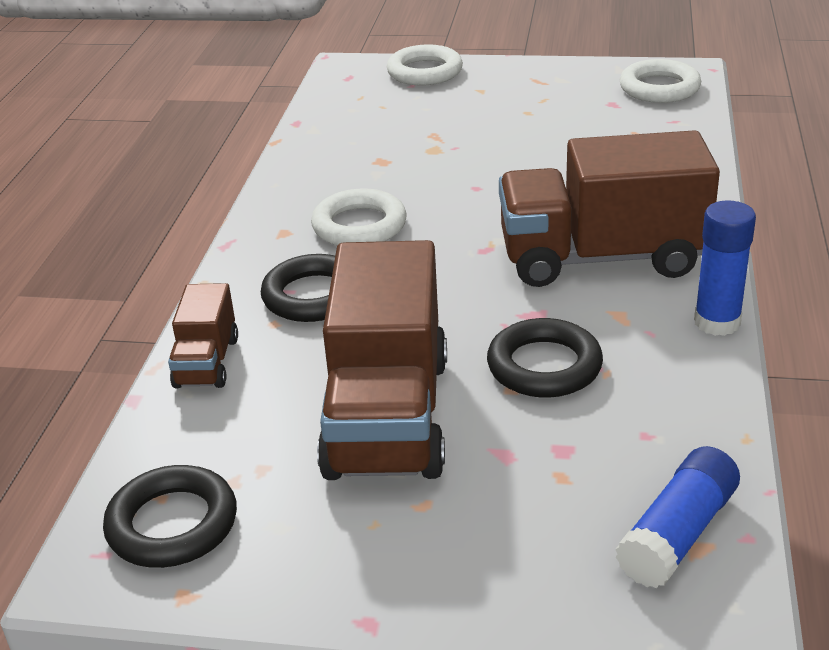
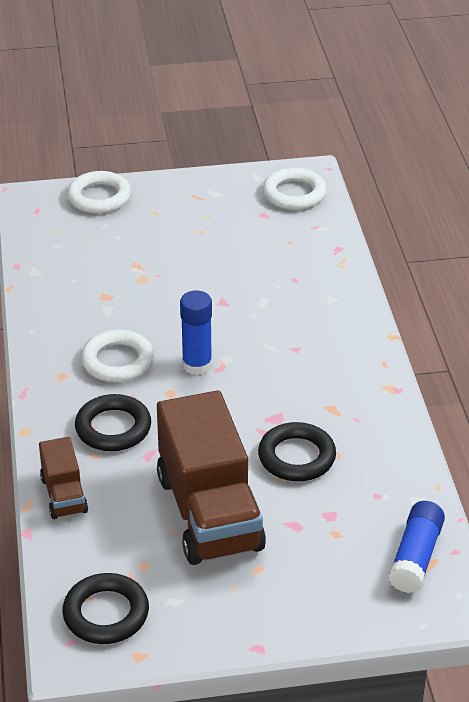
camera: 20 degrees left, 5 degrees up
brown truck [499,130,720,287] -> none
blue glue stick [694,200,756,336] -> blue glue stick moved to [180,290,212,375]

